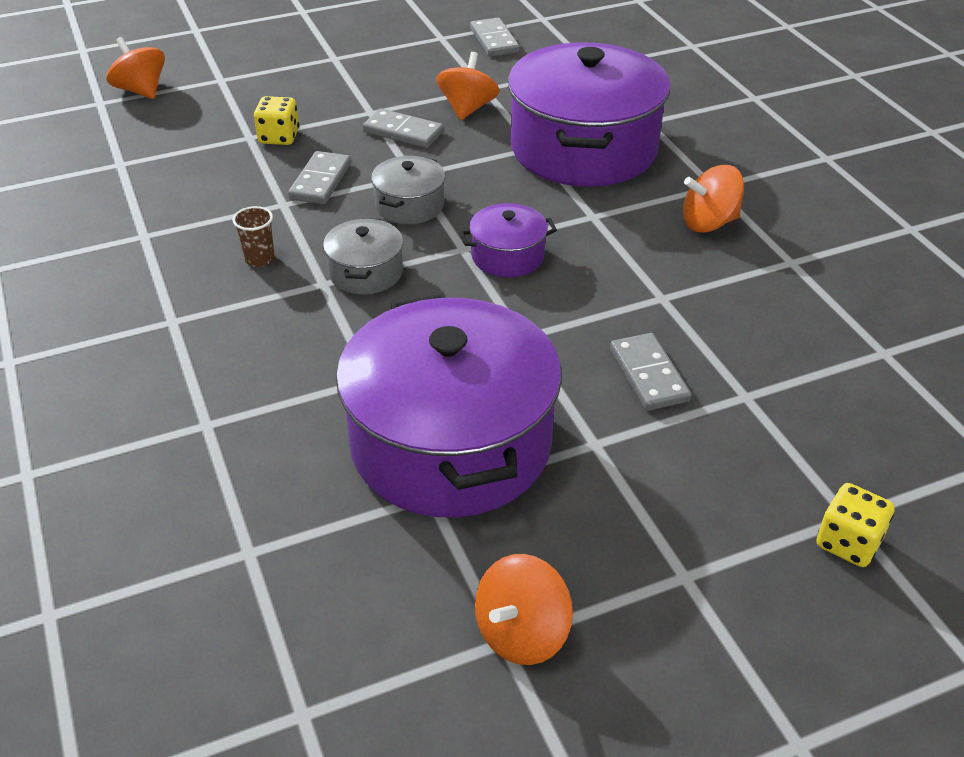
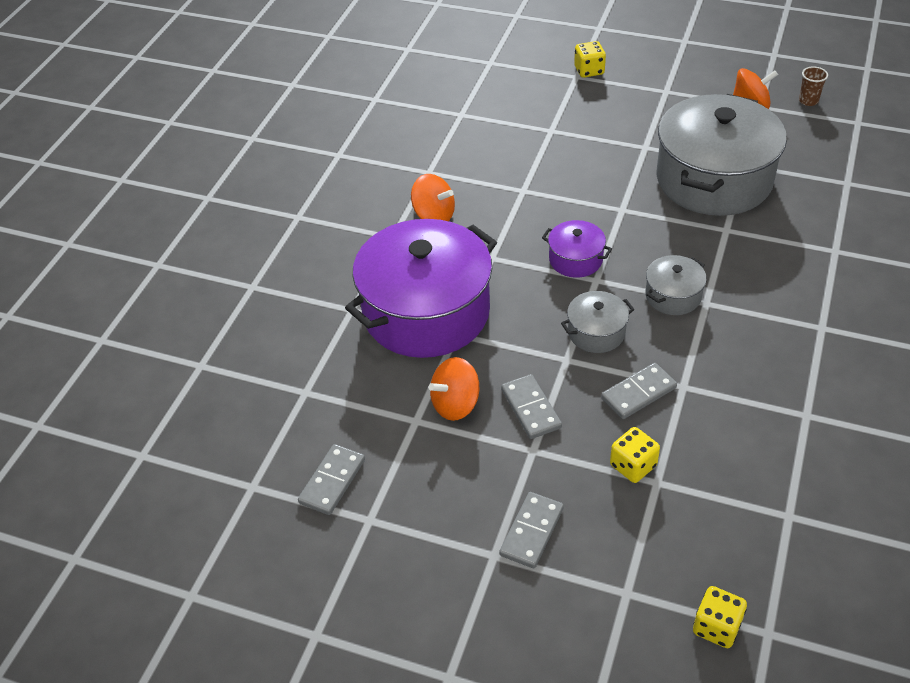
camera: 135 degrees left, 5 degrees up
orange spinning top [107,37,165,99] -> yellow dice [693,586,747,648]
brown cup [233,206,275,267] -> brown cup moved to [799,66,828,106]
purple pot [336,294,562,517] -> grey pot [656,94,787,216]
grey domino [610,333,691,411] -> grey domino moved to [499,492,564,568]

